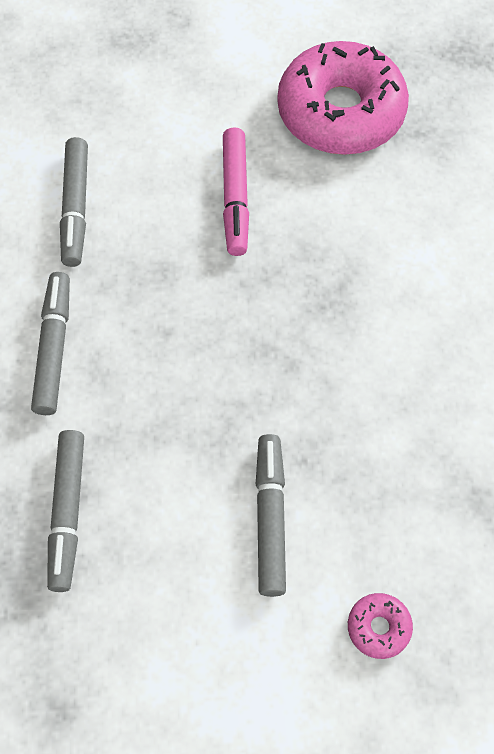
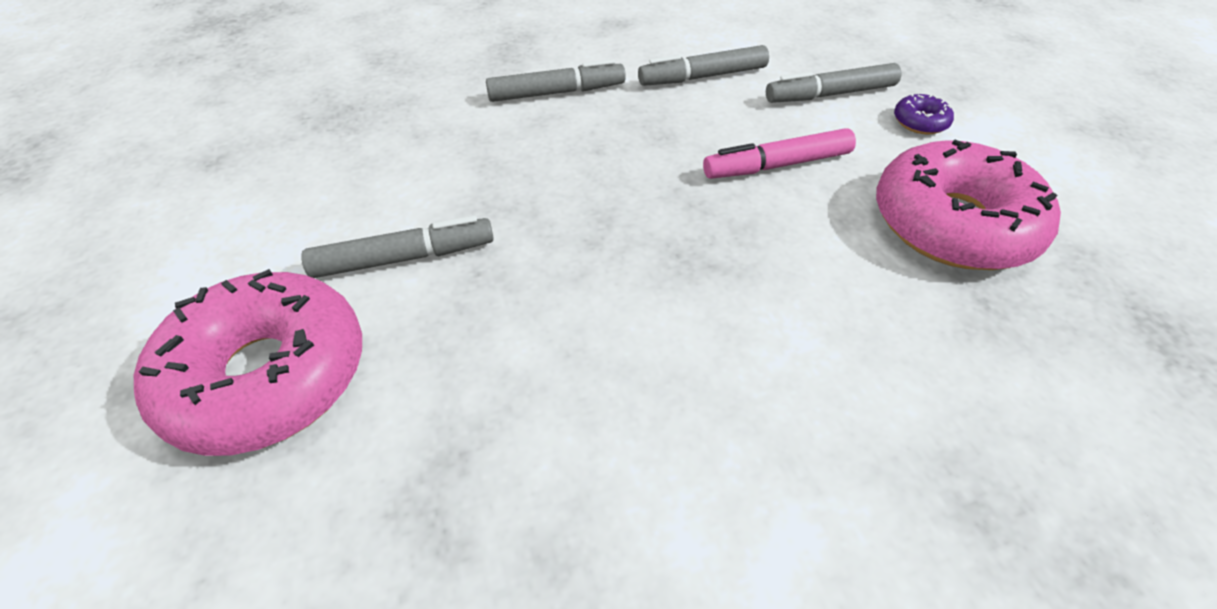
camera: 75 degrees right, 15 degrees down
grey marker [47,430,84,592] -> grey marker moved to [766,63,901,103]
pink donut [348,593,413,659] -> pink donut [134,269,362,456], size x2.50
none -> purple donut [894,94,954,135]

